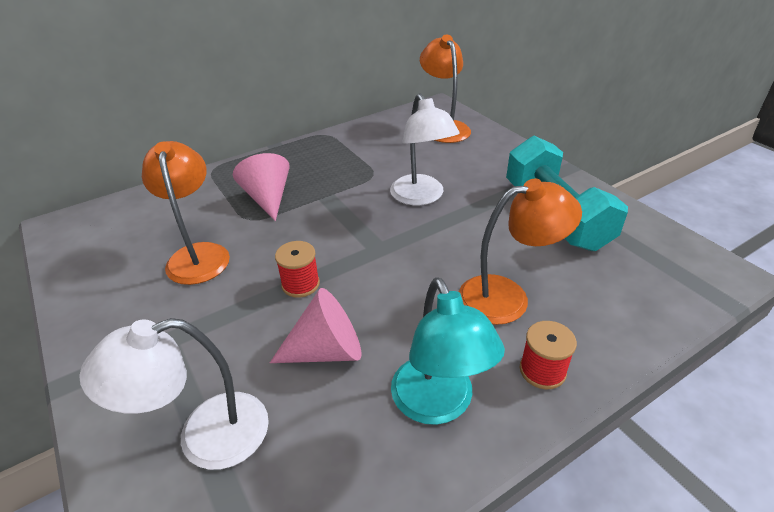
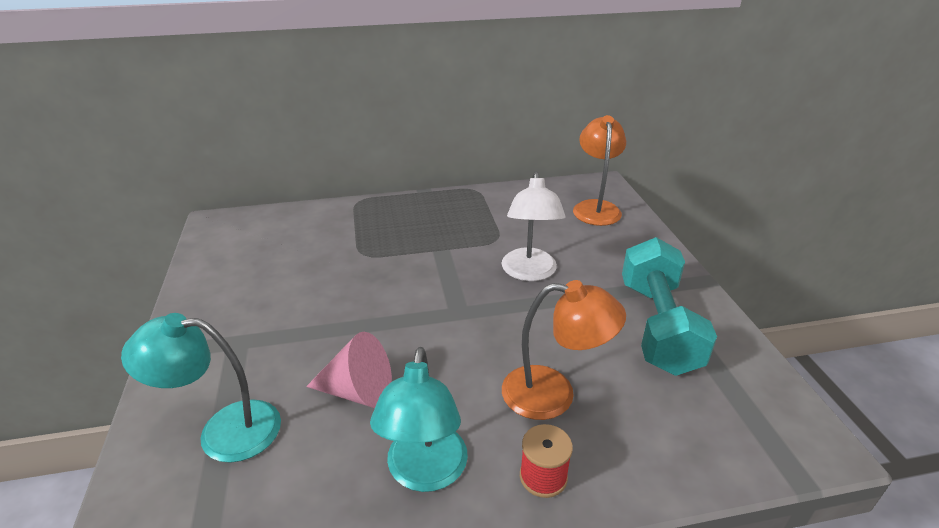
camera: 20 degrees right, 5 degrees down
white lamp [79,318,269,470] -> turquoise lamp [121,313,281,463]
orange lamp [142,141,230,285] -> none
pink cone [233,153,290,221] -> none
red spool [275,241,320,298] -> none

